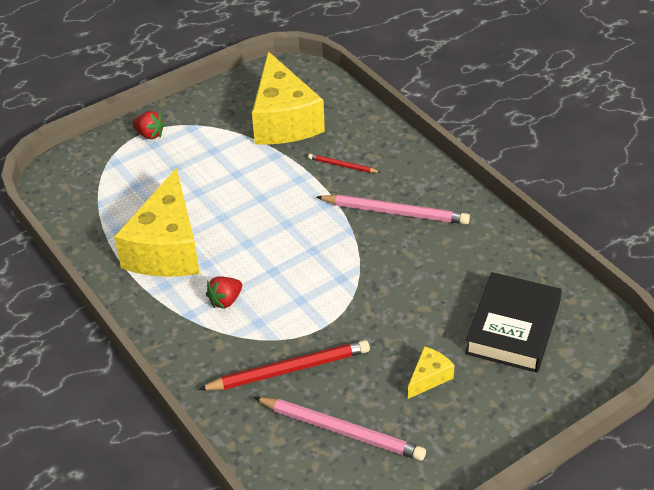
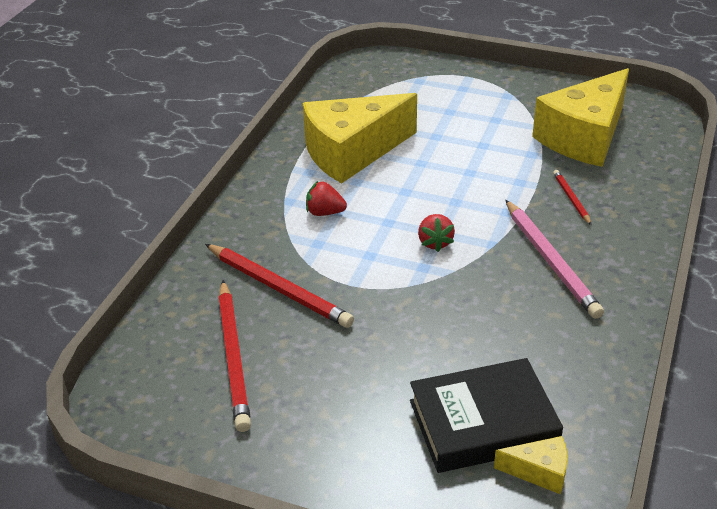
camera: 55 degrees right, 5 degrees down
red strawberry [133,111,165,139] -> red strawberry moved to [418,214,455,252]
pink pencil [254,397,426,461] -> red pencil [219,280,251,432]
yellow cheese [408,346,455,399] -> yellow cheese moved to [494,436,568,494]

